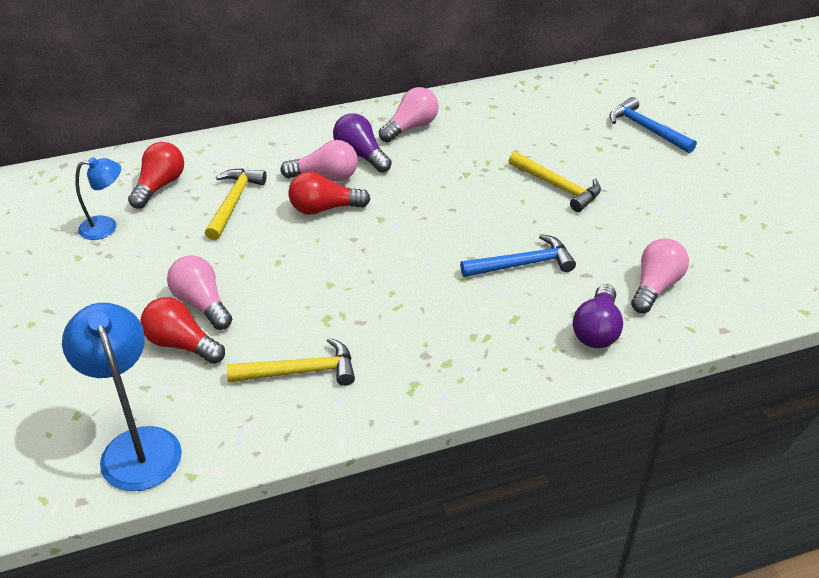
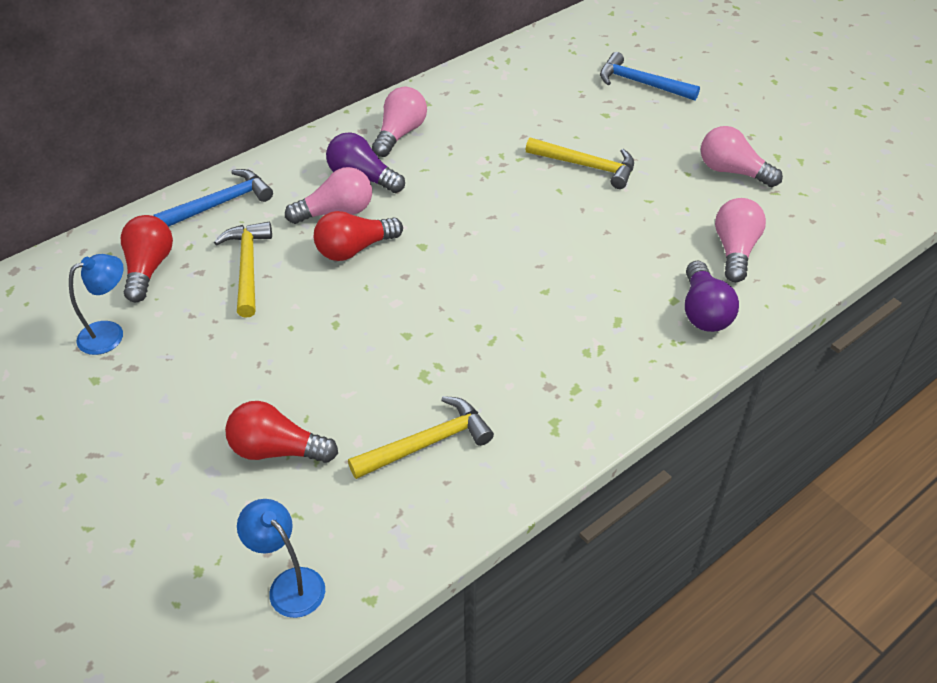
camera: 20 degrees left, 5 degrees up
blue lamp [62,303,182,491] -> blue lamp [237,499,325,618], size x0.59
pink light bulb [167,255,232,330] -> pink light bulb moved to [701,126,783,187]
blue hammer [460,234,576,277] -> blue hammer moved to [154,169,273,227]

